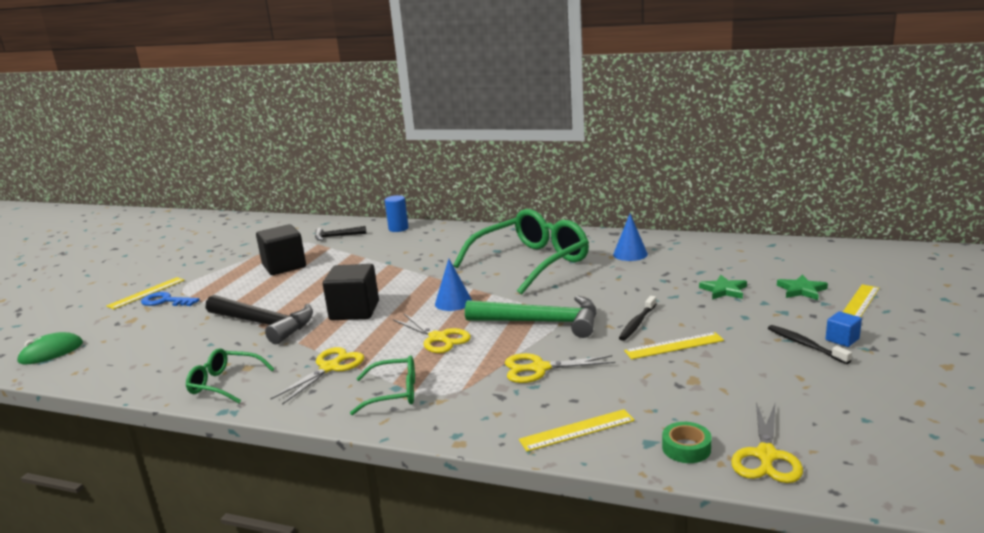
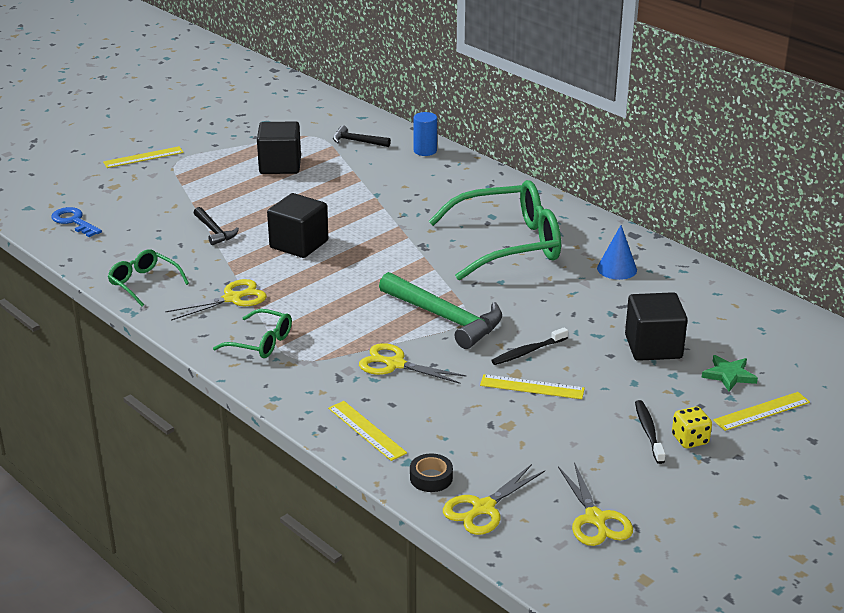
camera: 25 degrees right, 10 degrees up
green mouse [17,332,83,365] -> none
blue key [141,292,199,306] -> blue key moved to [51,207,102,237]
black hammer [206,295,313,344] -> black hammer [194,207,239,245], size x0.53
yellow scissors [393,314,471,353] -> yellow scissors moved to [558,462,633,546]
blue cone [435,259,472,311] -> none
yellow ruler [519,409,635,452] -> yellow ruler turned 45 degrees clockwise [328,401,407,461]
green tape [662,422,712,463] -> black tape [410,454,453,492]
green star [699,275,747,299] -> black cube [625,292,688,361]
blue cube [825,311,862,347] -> yellow dice [672,407,712,448]

